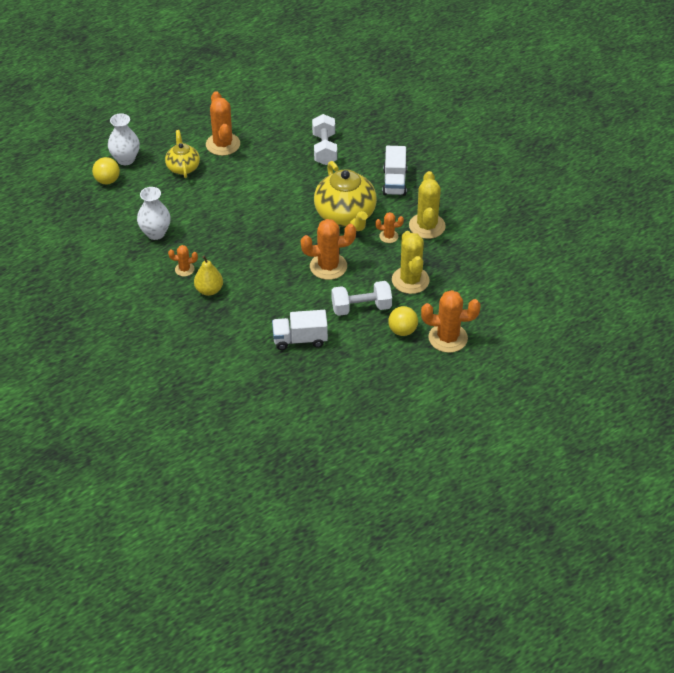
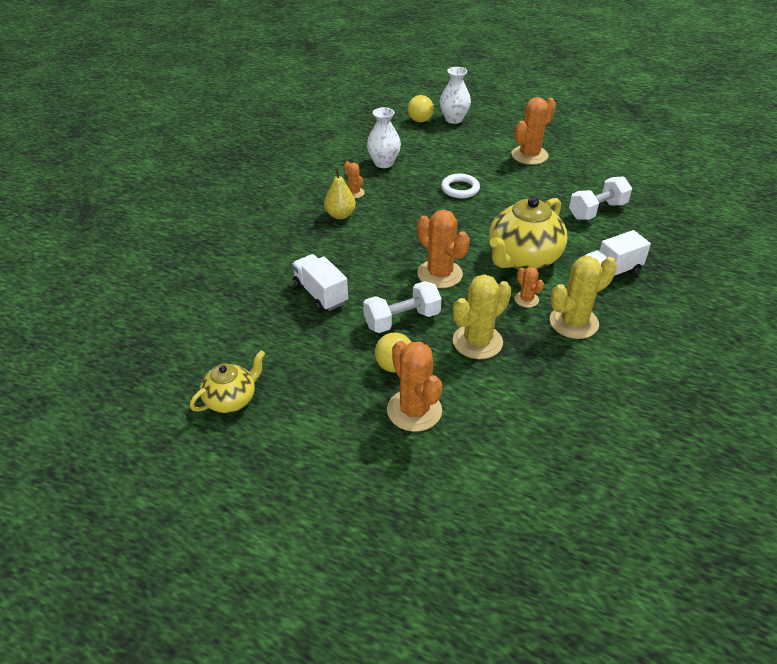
camera: 60 degrees right, 5 degrees down
yellow teapot [165,130,200,178] -> yellow teapot moved to [190,350,265,413]
white dumbbell [331,281,392,316] -> white dumbbell turned 75 degrees counterclockwise [363,281,442,333]
none -> white ring [441,174,480,198]

